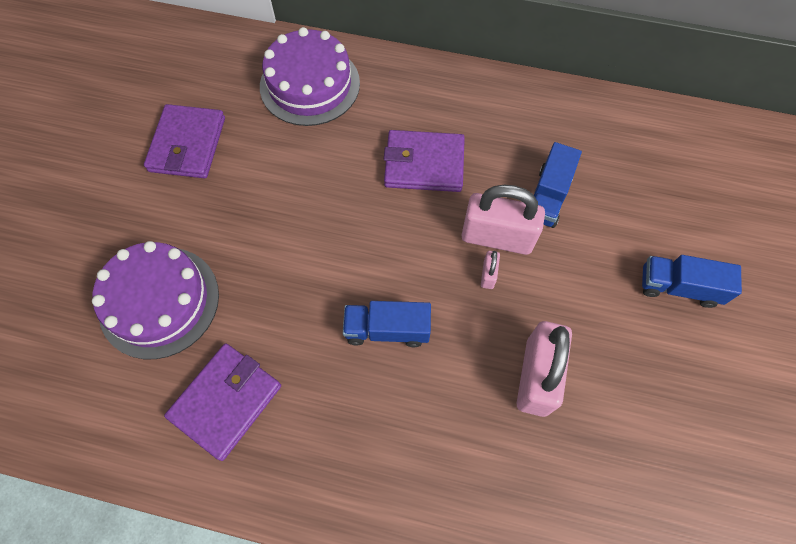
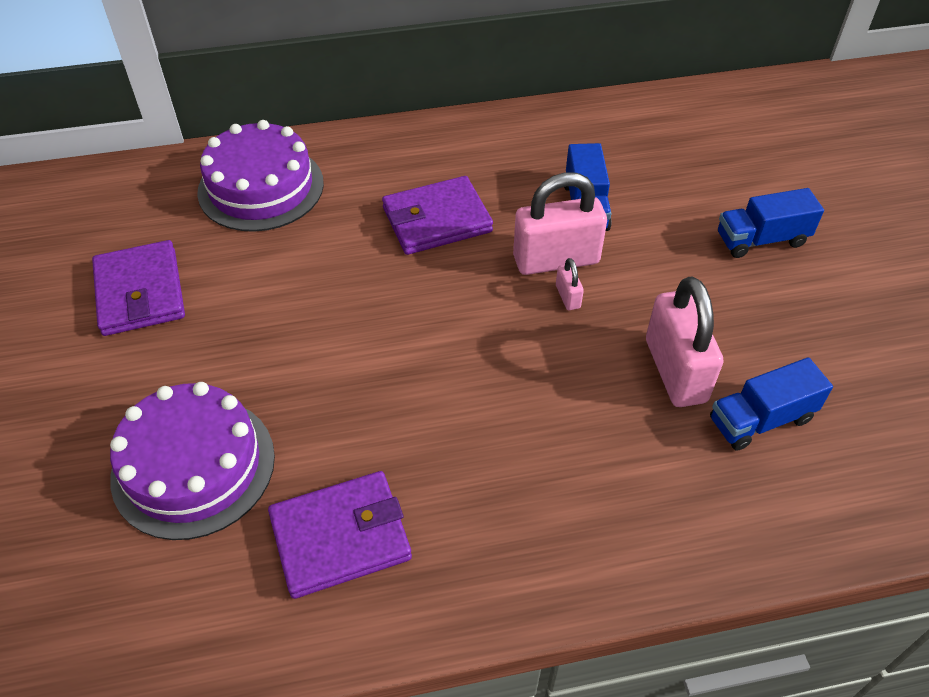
camera: 25 degrees left, 15 degrees down
purple wallet [164,344,281,461] -> purple wallet turned 60 degrees clockwise [268,471,412,599]
blue truck [343,301,431,347] -> blue truck moved to [710,357,833,451]

